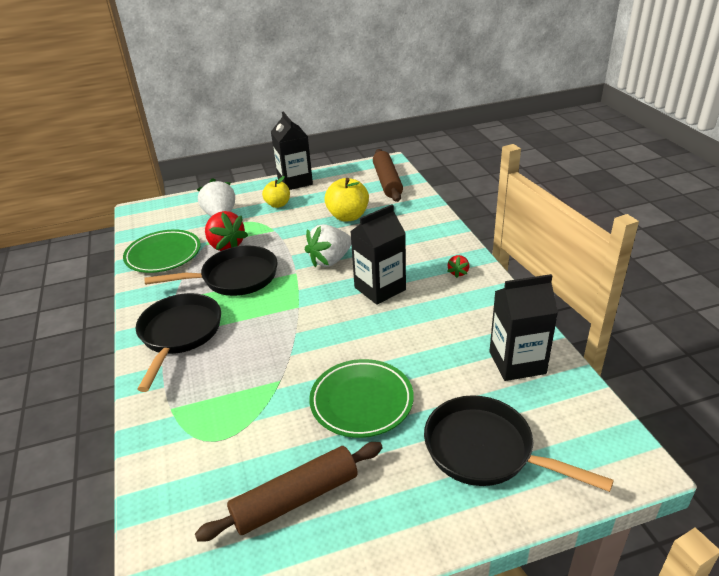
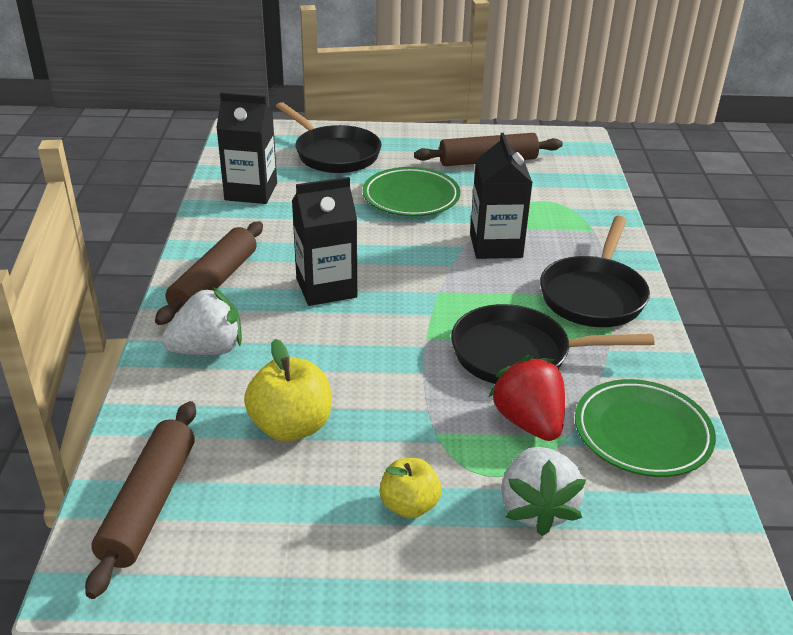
camera: 165 degrees left, 0 degrees up
black carton [271,111,313,190] -> black carton moved to [470,133,533,259]
white strawberry [305,224,351,267] -> white strawberry moved to [162,287,242,355]
red strawberry [447,255,469,278] -> brown rolling pin [155,222,263,325]

